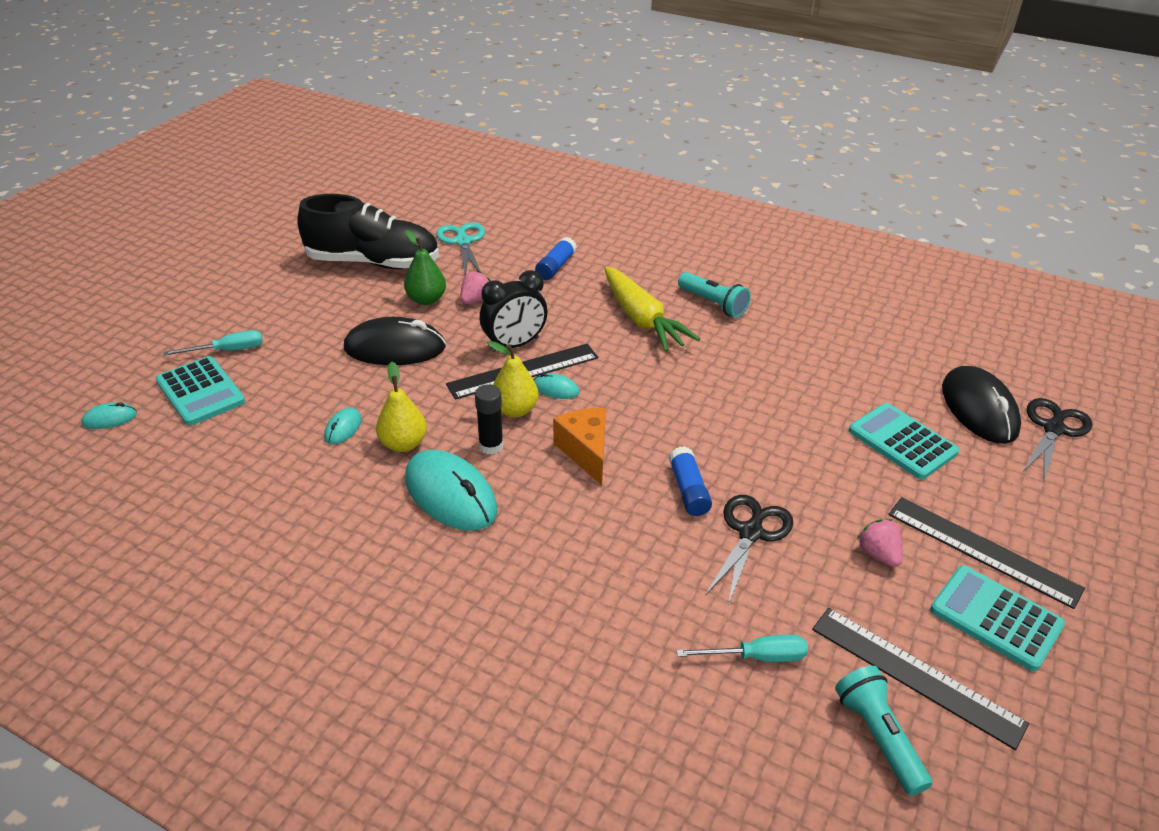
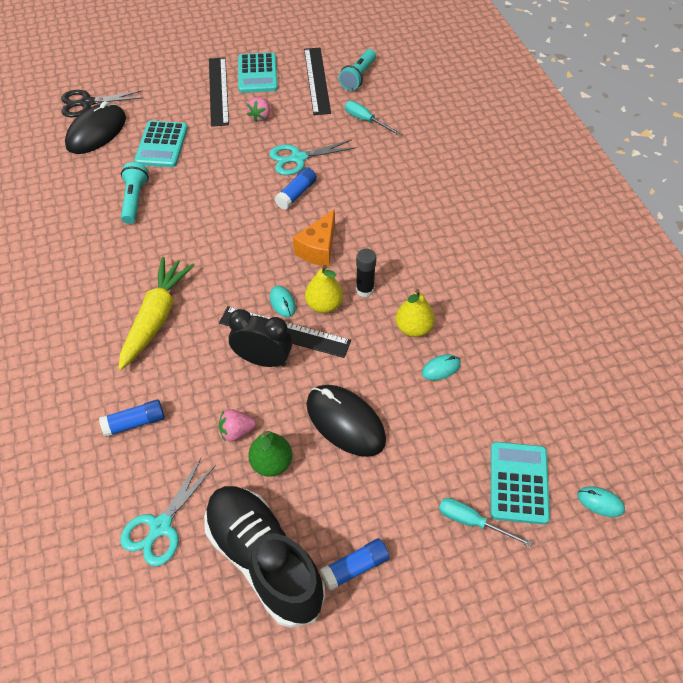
camera: 135 degrees left, 15 degrees up
turquoise mouse [405,450,497,531] -> none
turquoise flashlight [678,272,751,318] -> turquoise flashlight moved to [121,162,149,224]
black scissors [705,495,793,605] -> turquoise scissors [269,140,356,175]
none -> blue glue stick [320,538,390,591]

